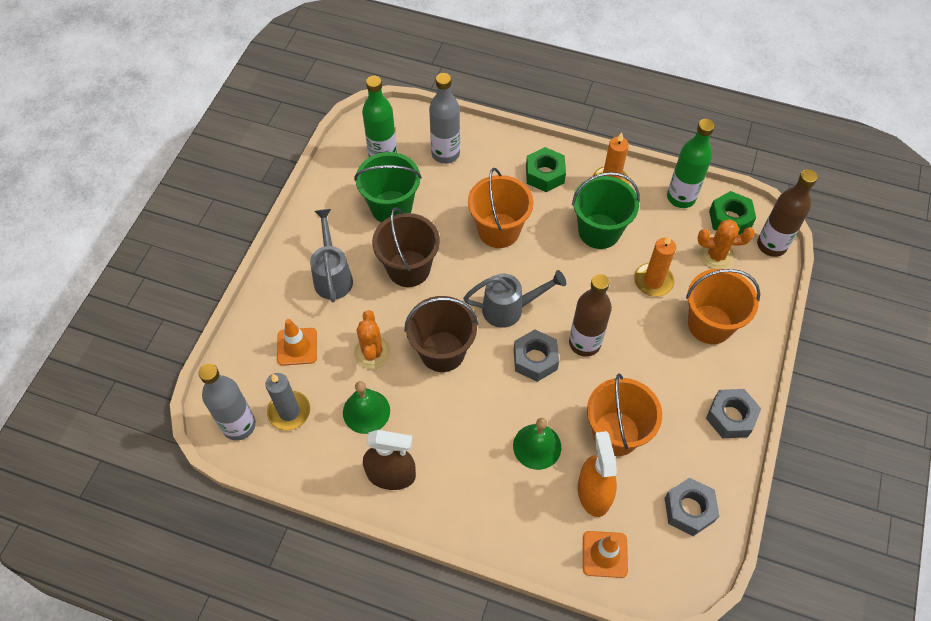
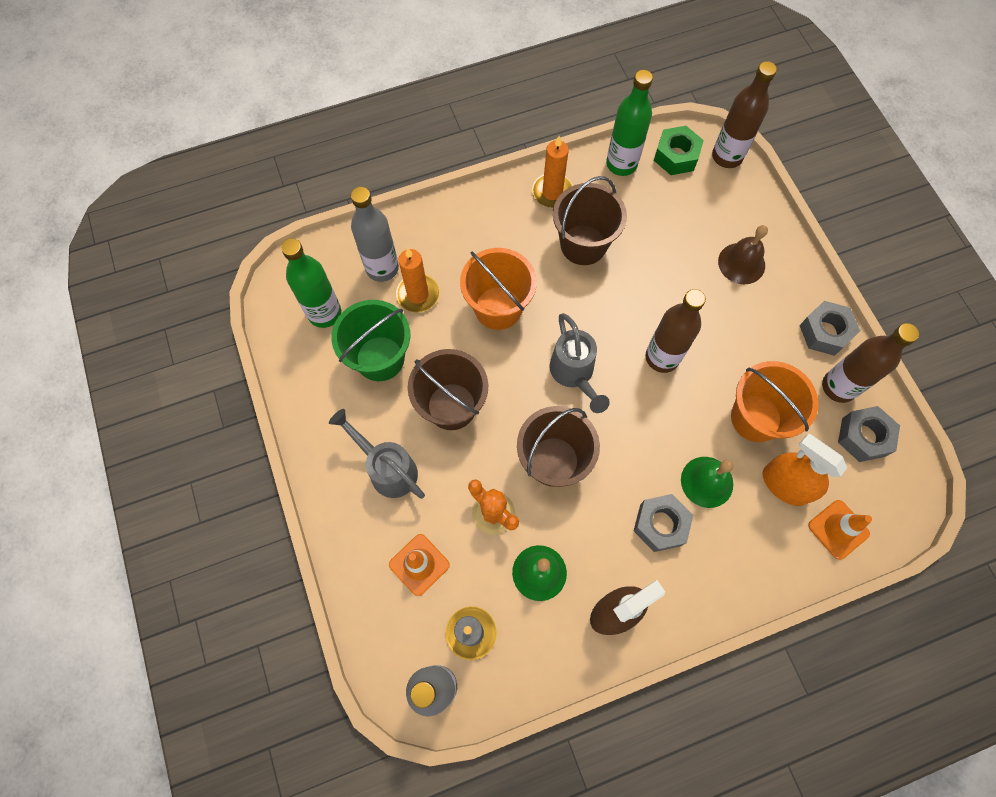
camera: 40 degrees left, 10 degrees up
grey watering can [464,270,566,328] -> grey watering can turned 120 degrees clockwise [550,313,610,413]
grey nut [514,329,559,382] -> grey nut moved to [634,494,693,552]
green nut [526,147,566,192] -> none
green bucket [572,172,640,249] -> brown bucket [553,176,627,265]
orange candle [634,235,676,297] -> orange candle moved to [396,248,440,313]
orange bucket [686,269,760,344] -> brown bell [718,225,768,285]
orange cactus [698,219,755,269] -> none
none -> brown bottle [822,323,919,403]

